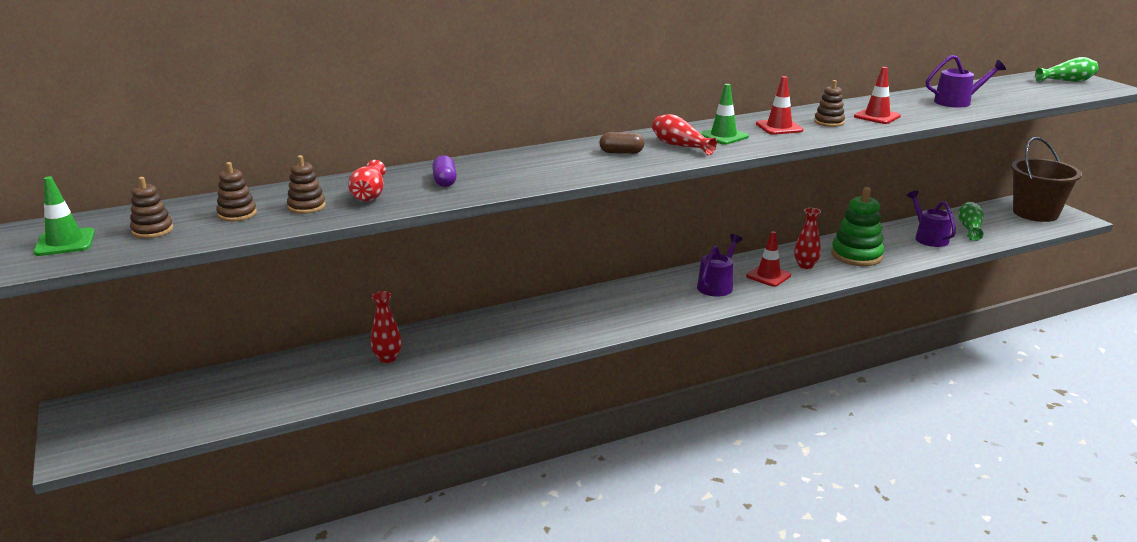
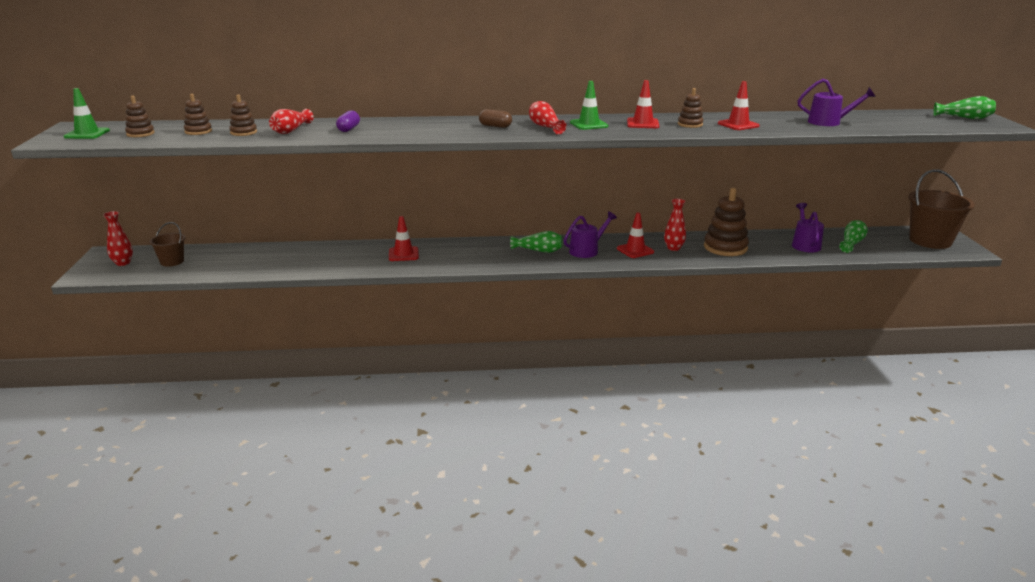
camera: 20 degrees right, 0 degrees up
red vase [371,291,402,363] -> red vase moved to [103,211,133,266]
green stacking toy [831,187,884,266] -> brown stacking toy [704,188,749,256]
none -> brown bucket [149,222,185,267]
none -> red traffic cone [389,216,419,261]
none -> green vase [510,231,563,253]

